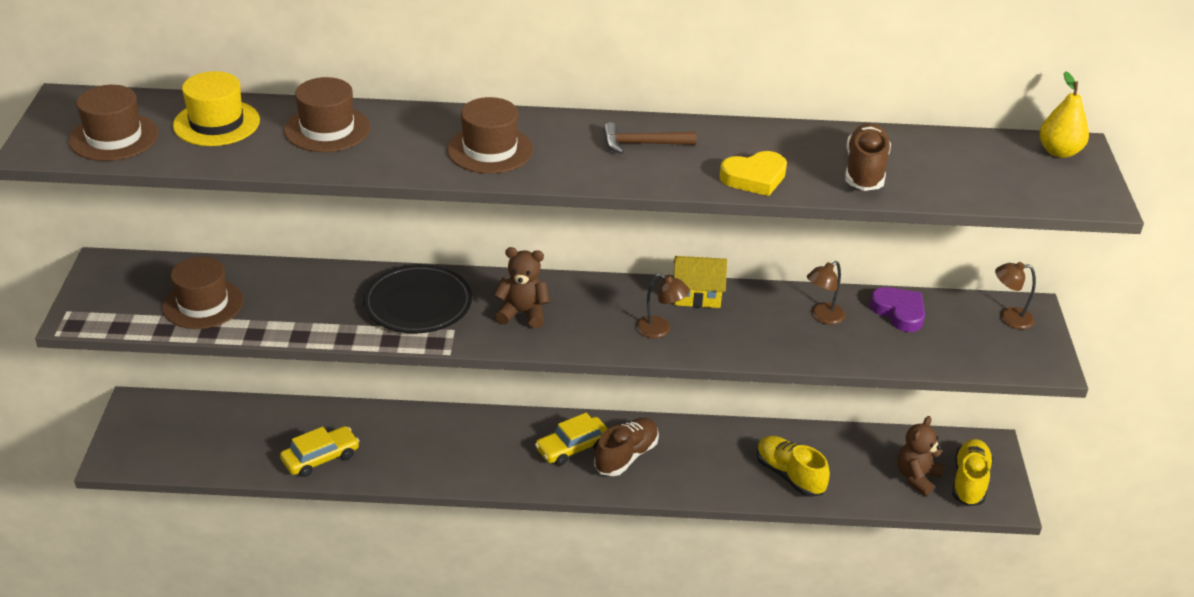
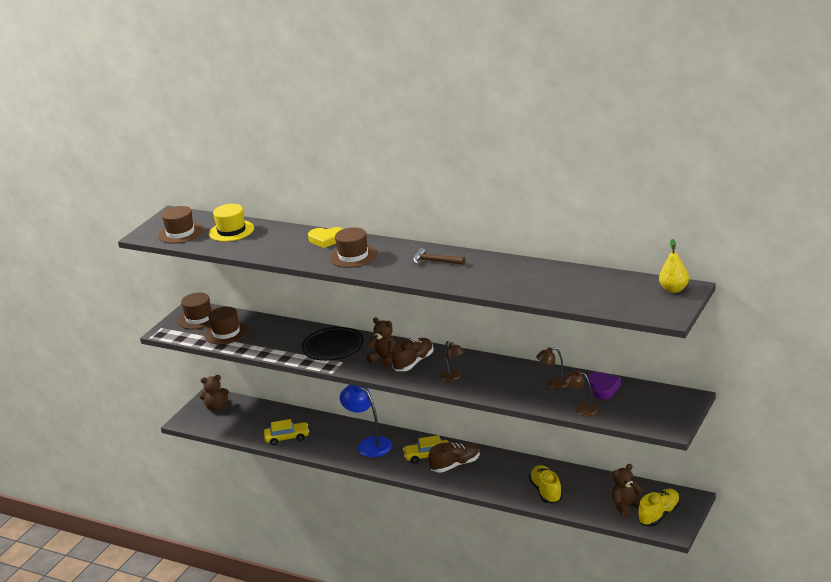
camera: 30 degrees right, 10 degrees down
brown hat [284,77,370,152] -> brown hat moved to [178,293,215,329]
yellow house [674,256,727,308] -> none
yellow heart [720,151,787,196] -> yellow heart moved to [308,227,343,248]
brown shoe [845,123,891,191] -> brown shoe moved to [391,338,434,371]
brown lamp [995,262,1036,329] -> brown lamp moved to [564,370,598,416]
none -> brown teddy bear [199,375,229,411]
none -> blue lamp [340,385,392,457]

